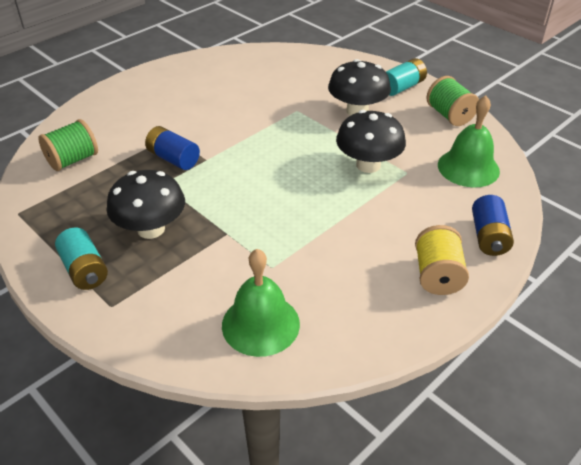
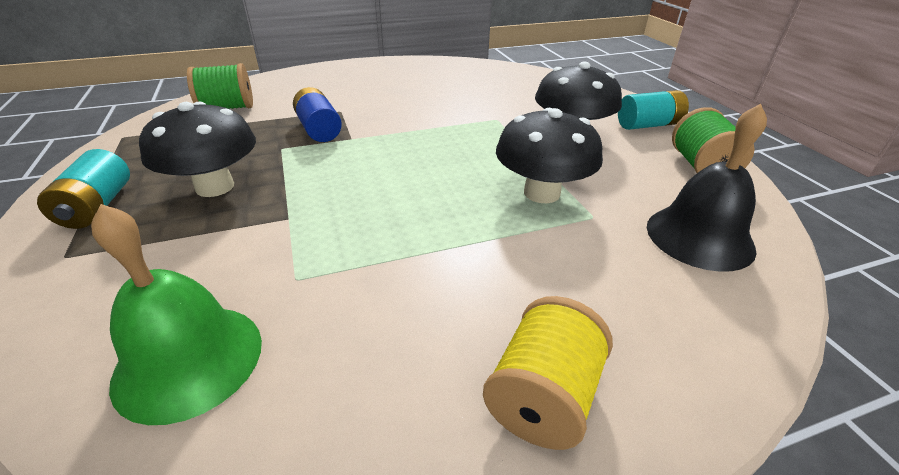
camera: 25 degrees right, 5 degrees down
green bell [438,95,500,187] -> black bell [647,104,767,272]
blue battery [472,195,514,256] -> none

